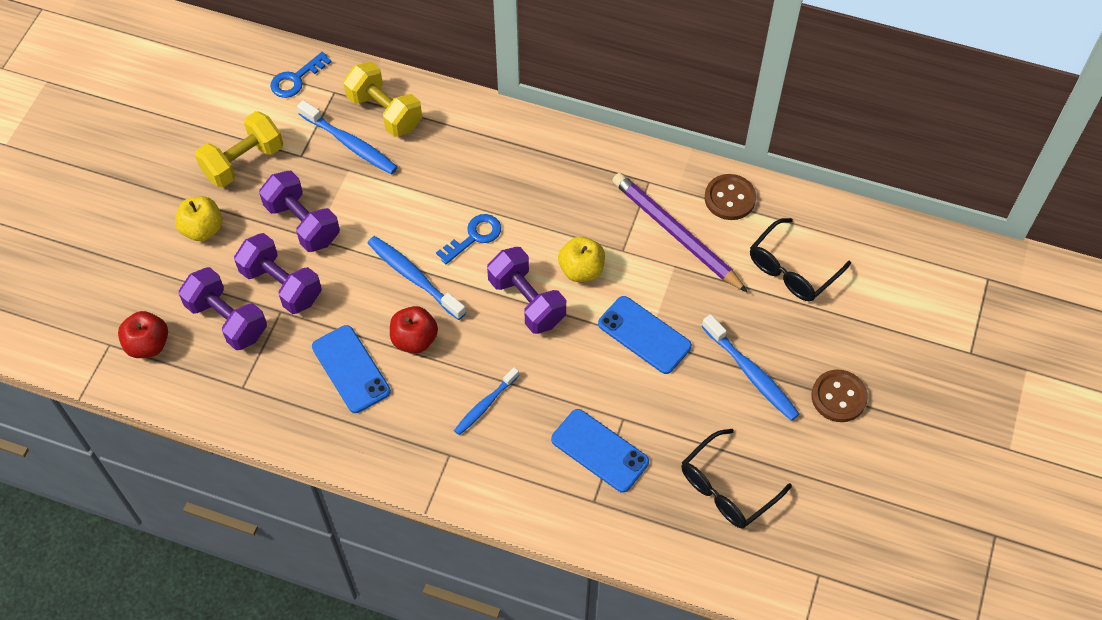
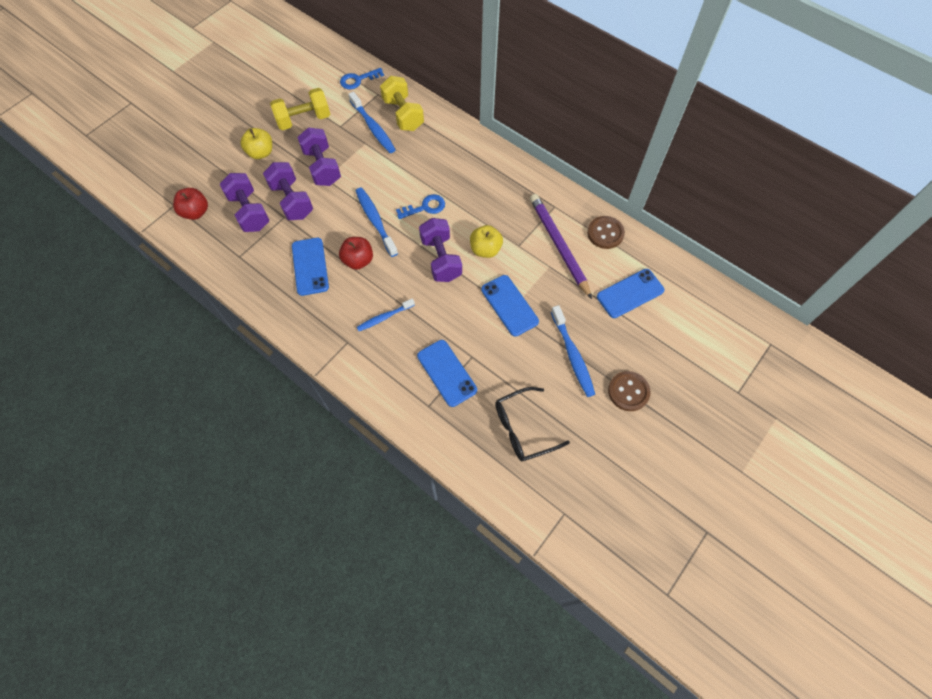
camera: 20 degrees right, 5 degrees up
black glasses [750,218,851,302] -> blue phone [597,269,664,318]

